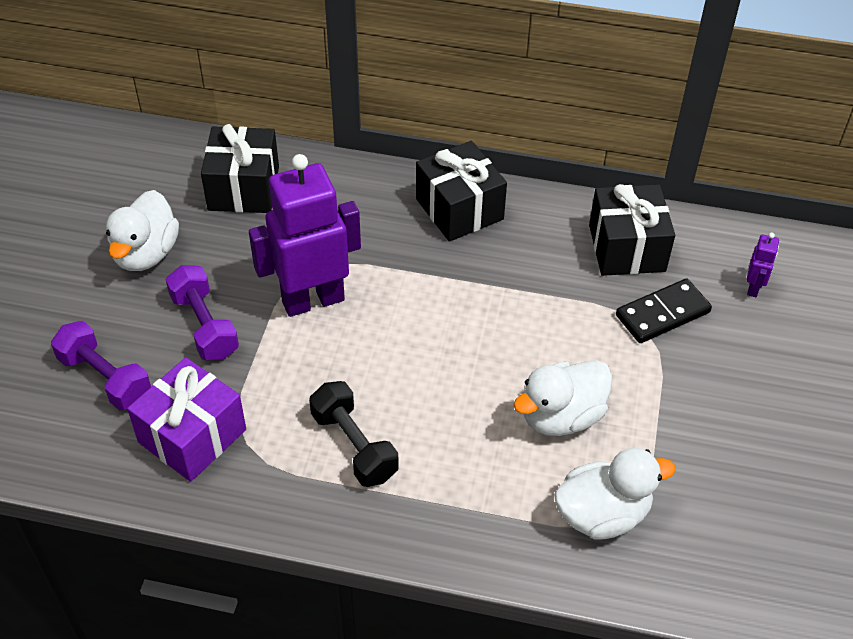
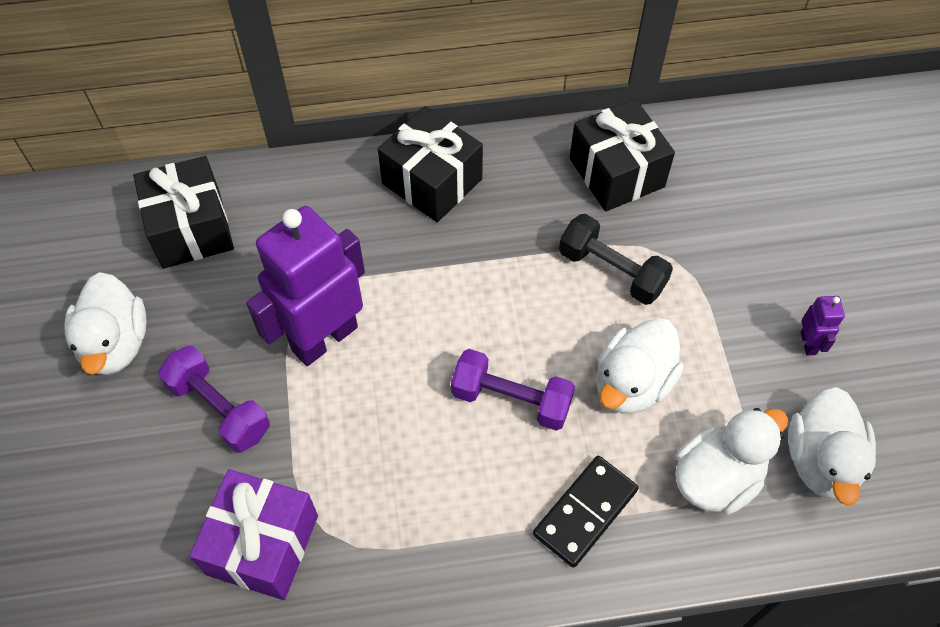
camera: 20 degrees left, 10 degrees up
purple dumbbell [51,321,151,410] -> purple dumbbell moved to [451,349,575,431]
black dumbbell [309,381,398,487] -> black dumbbell moved to [559,214,673,305]
black domino [616,278,712,343] -> black domino moved to [533,456,639,568]
purple robot [747,233,779,297] -> purple robot moved to [801,296,845,355]
none -> white duck [788,387,876,506]

